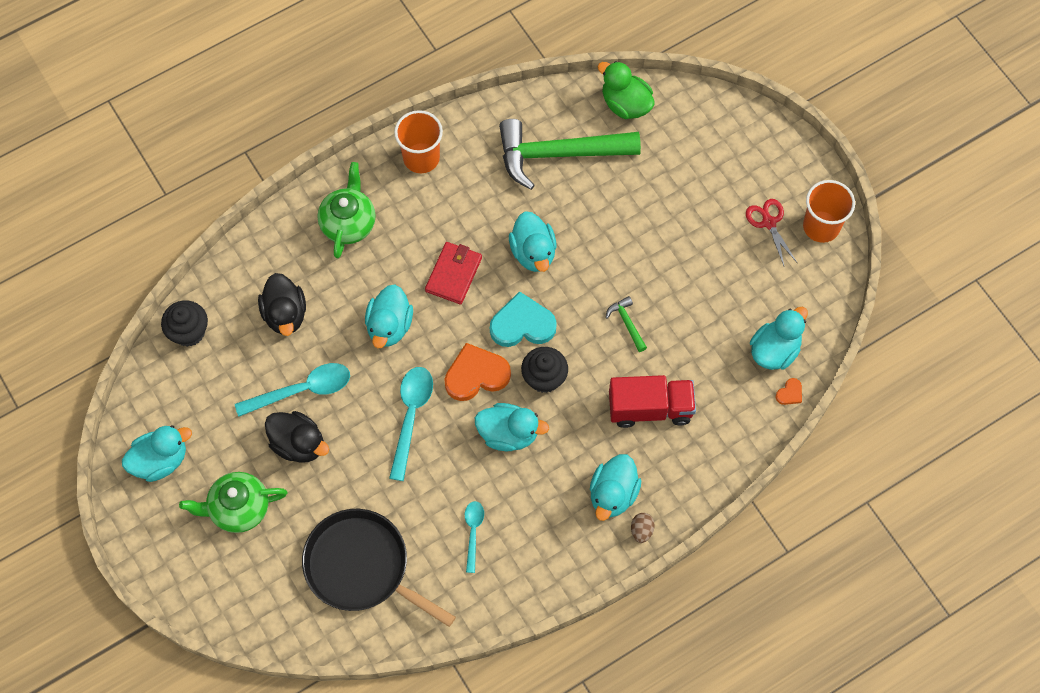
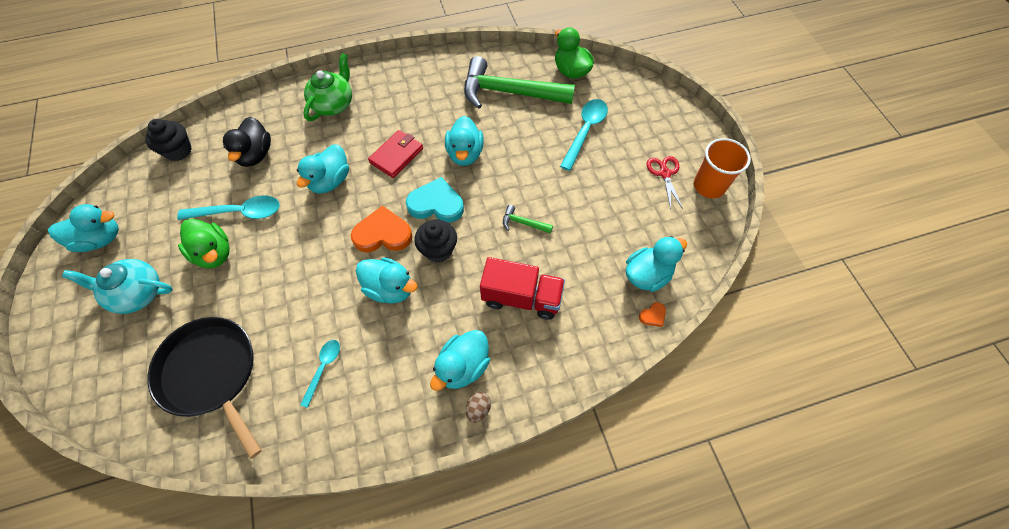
camera: 15 degrees right, 5 degrees down
green teapot [179,472,287,533] -> turquoise teapot [62,259,173,314]
black duck [265,411,329,463] -> green duck [178,219,230,269]
turquoise spoon [389,367,433,481] -> turquoise spoon moved to [560,99,608,171]
orange cup [394,110,443,173] -> none
green hammer [606,296,647,352] -> green hammer turned 60 degrees counterclockwise [503,205,553,234]

